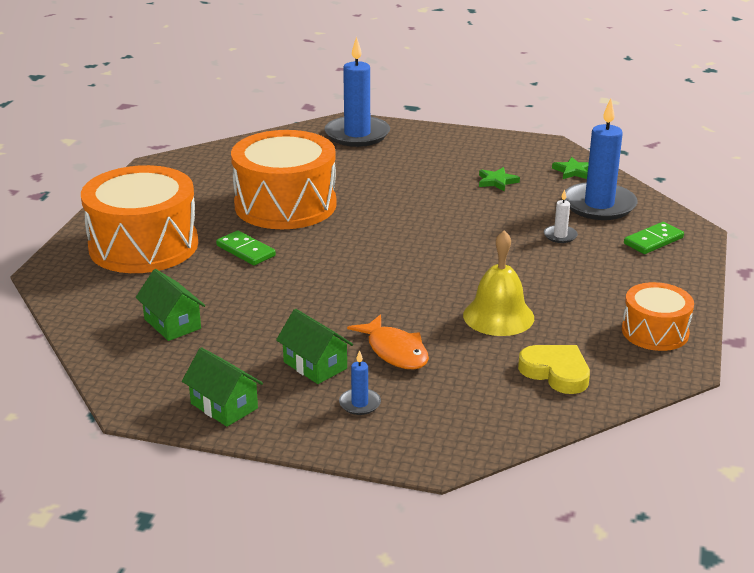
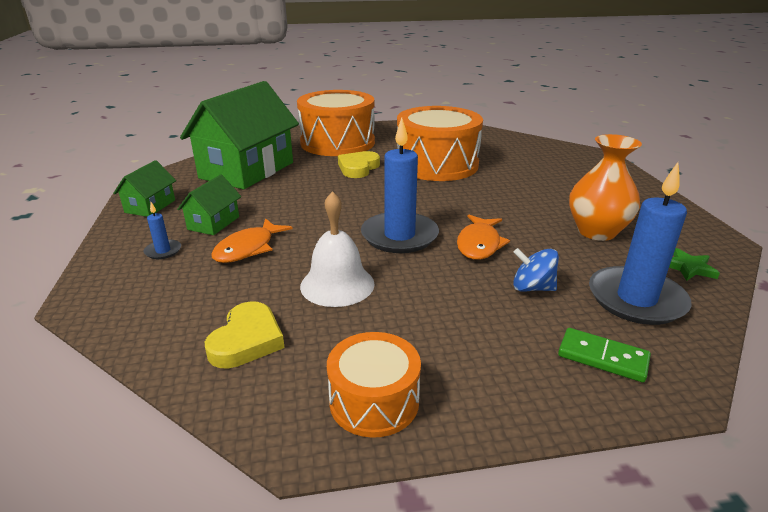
camera: 65 degrees right, 0 degrees up
green house [136,269,205,341] -> green house [180,81,299,190], size x2.22
green domino [216,231,276,265] -> yellow heart [338,151,380,178]
blue candle [325,36,390,147] -> blue candle moved to [361,118,439,253]
yellow bell [463,231,534,336] -> white bell [300,191,375,307]
green star [479,167,520,191] -> orange vase [569,134,642,241]
white candle [544,190,578,243] -> blue spinning top [513,248,559,292]
none -> orange fish [457,214,510,260]

